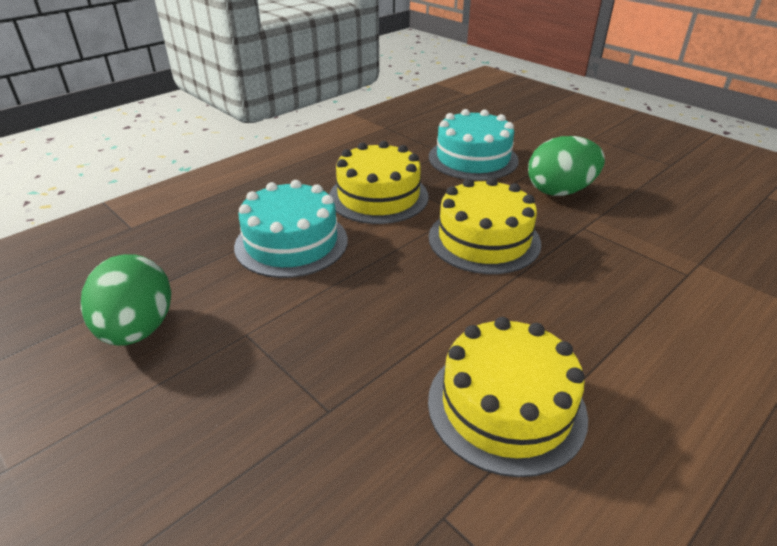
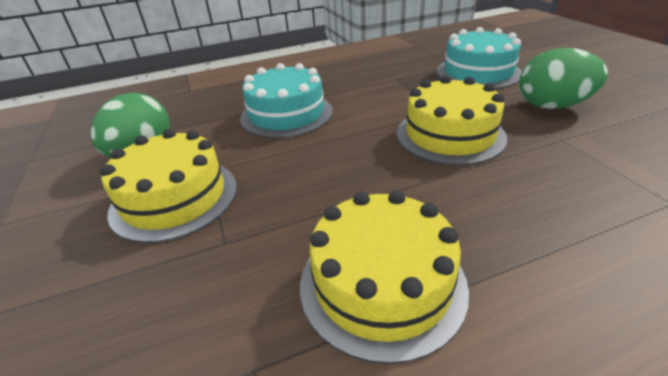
camera: 25 degrees right, 0 degrees up
yellow cake [329,141,429,224] -> yellow cake moved to [100,129,237,243]

